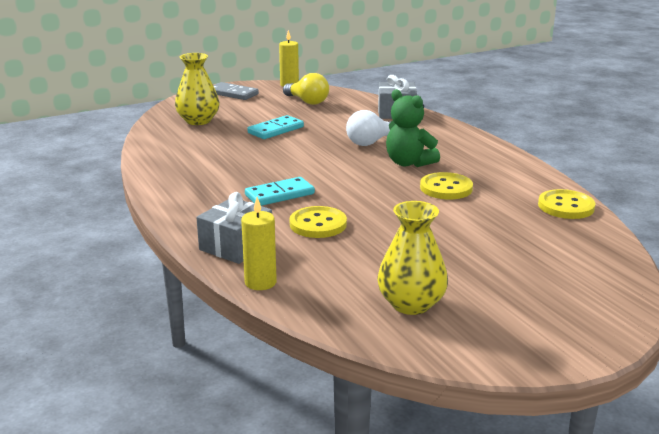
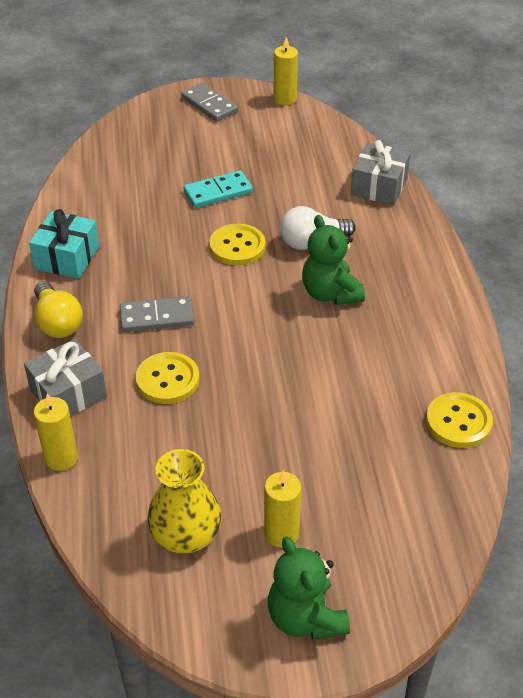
camera: 20 degrees right, 20 degrees up
yellow vase [175,53,220,125] -> none
turquoise domino [245,177,315,206] -> grey domino [120,296,194,332]
yellow light bulb [283,73,329,105] -> yellow light bulb moved to [34,282,83,338]
yellow button [420,172,473,199] -> yellow button moved to [210,223,266,265]
none -> turquoise gift [29,209,99,279]
none -> yellow candle [264,470,301,548]
none -> green teddy bear [268,536,350,640]

